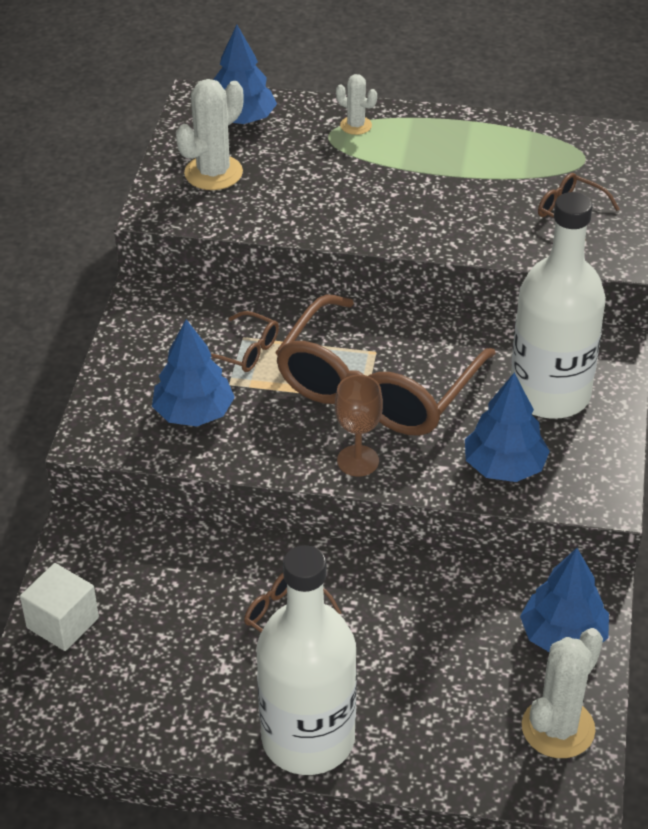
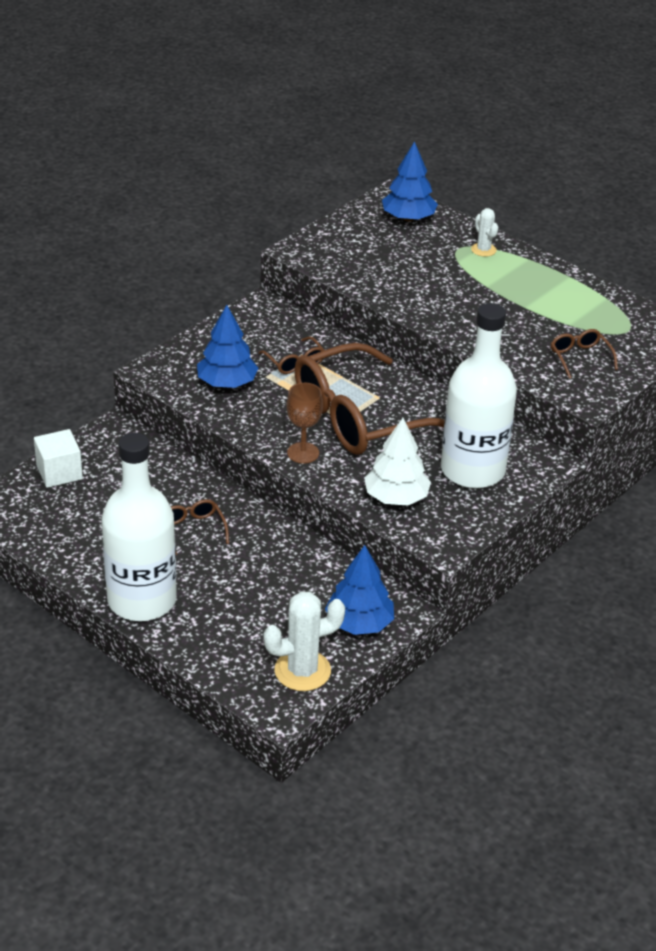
camera: 30 degrees right, 5 degrees down
white cactus [176,79,244,190] -> none
blue tree [465,373,550,482] -> white tree [364,418,431,506]

